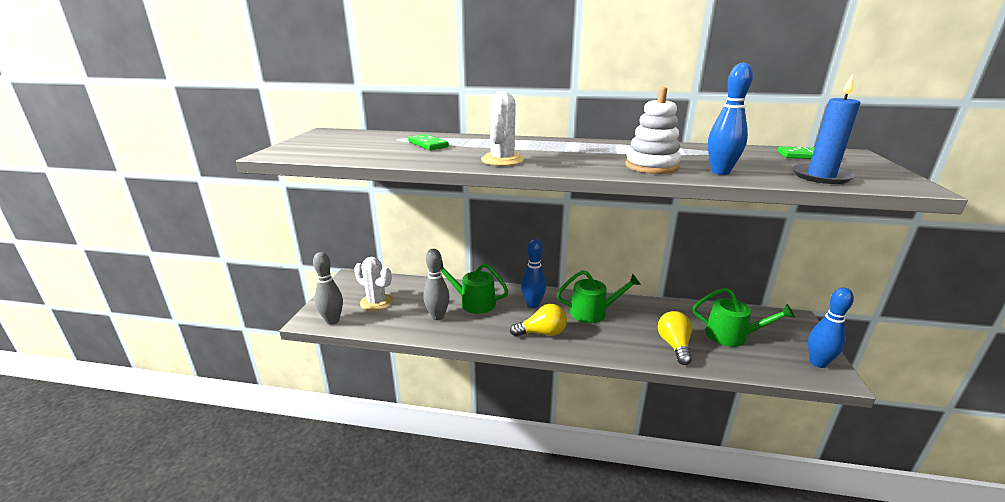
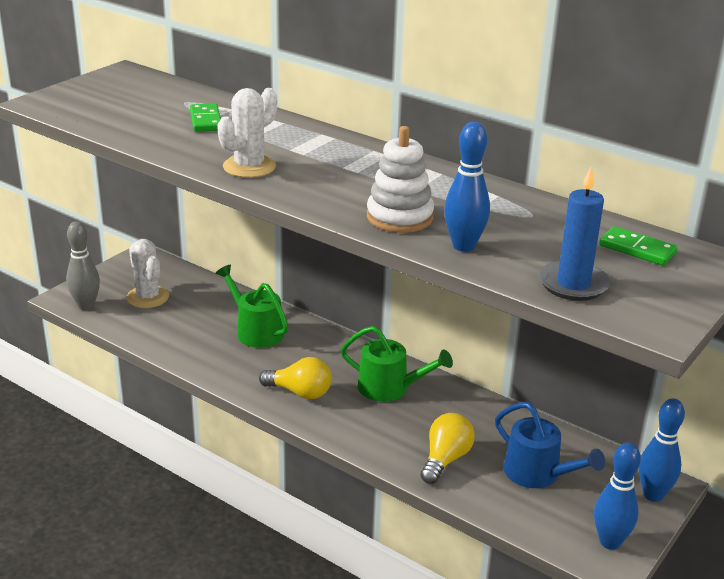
camera: 25 degrees right, 5 degrees up
grey bowling pin [423,249,450,320] -> none
blue bowling pin [521,239,546,308] -> blue bowling pin moved to [639,398,685,502]
green watering can [693,288,795,347] -> blue watering can [495,402,605,488]

